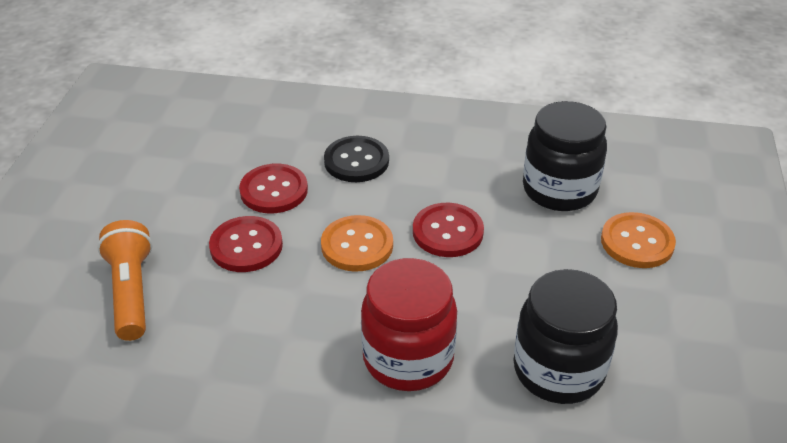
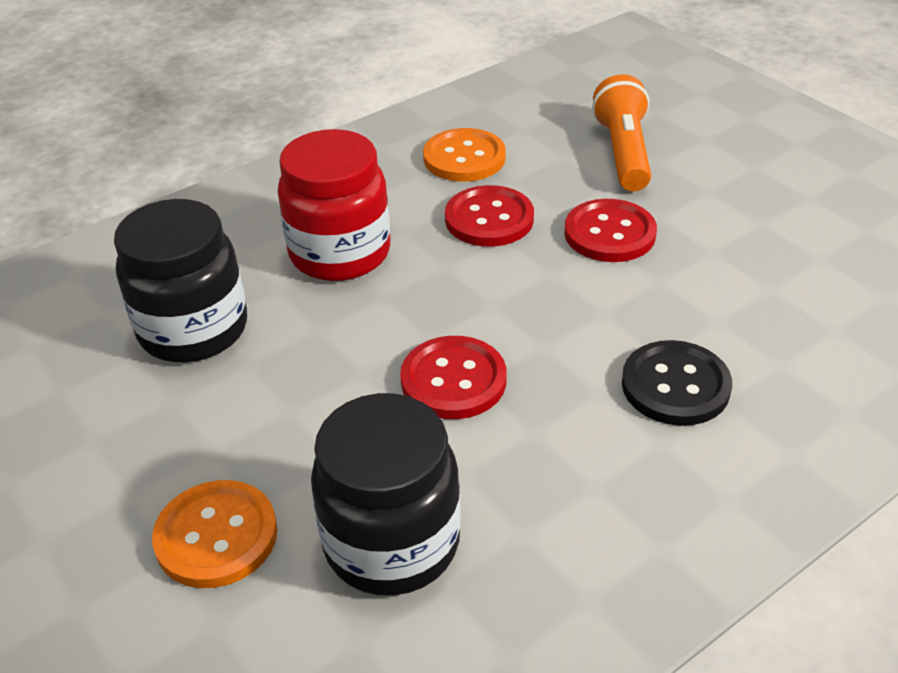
camera: 135 degrees right, 0 degrees up
orange flashlight [97,220,152,341] -> orange flashlight turned 120 degrees counterclockwise [592,74,651,191]
red button [239,164,308,213] -> red button moved to [445,185,534,247]
orange button [321,215,393,272] -> orange button moved to [423,128,506,182]

